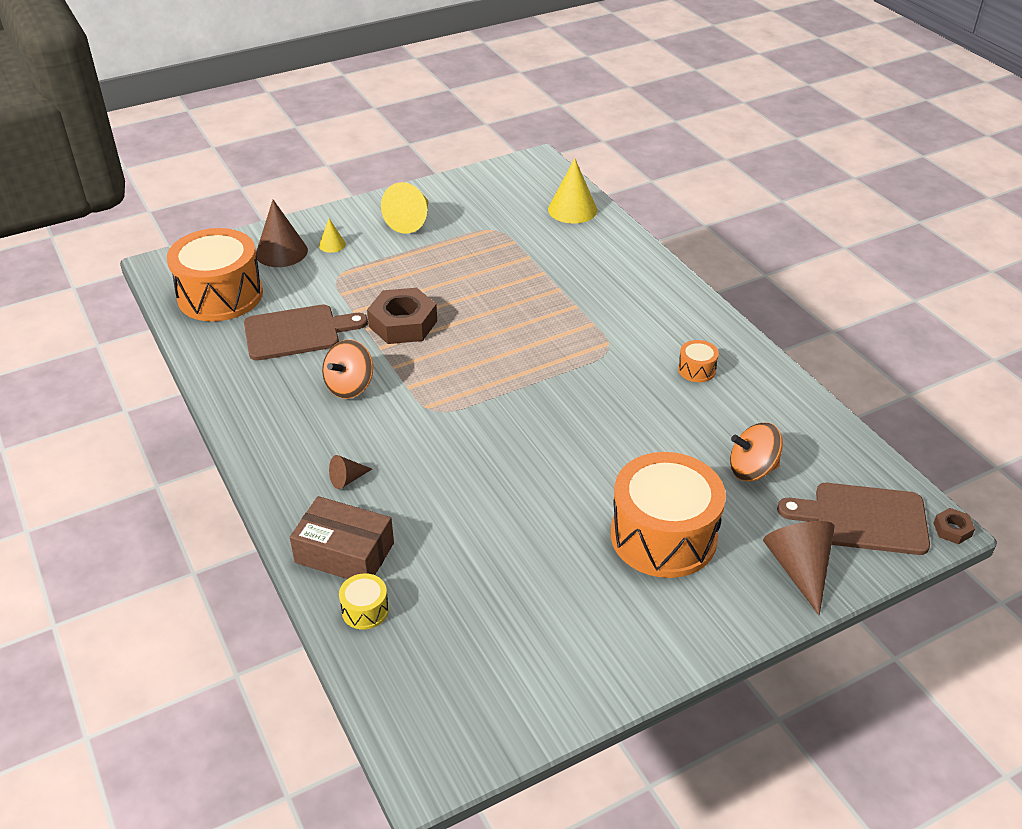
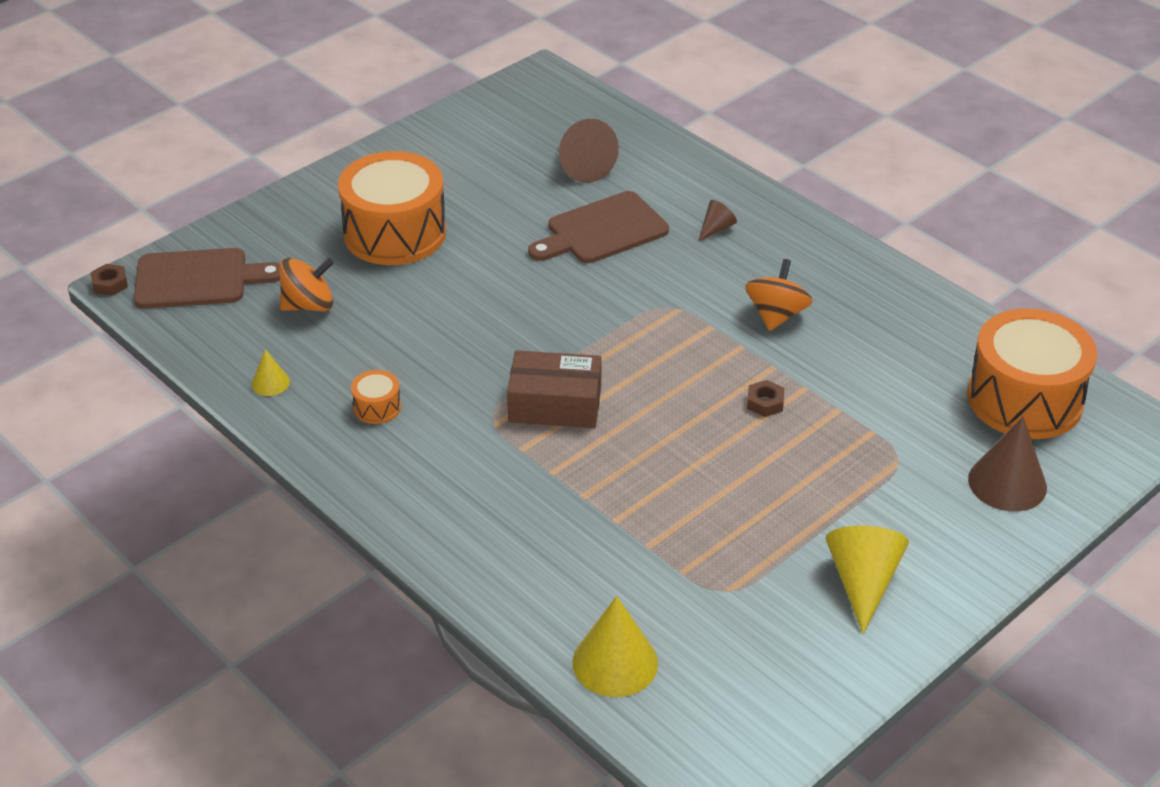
camera: 165 degrees right, 0 degrees up
brown cutting board [244,305,368,360] -> brown cutting board moved to [528,191,669,263]
brown box [290,496,394,579] -> brown box moved to [507,350,602,428]
yellow cone [319,219,346,253] -> yellow cone moved to [252,349,290,396]
yellow drum [339,573,389,630] -> none
brown nut [367,288,437,344] -> brown nut [747,380,784,417], size x0.45
brown cone [763,521,835,615] -> brown cone moved to [559,119,619,183]

